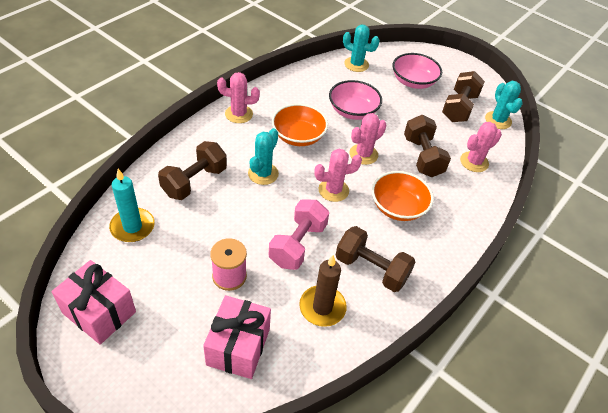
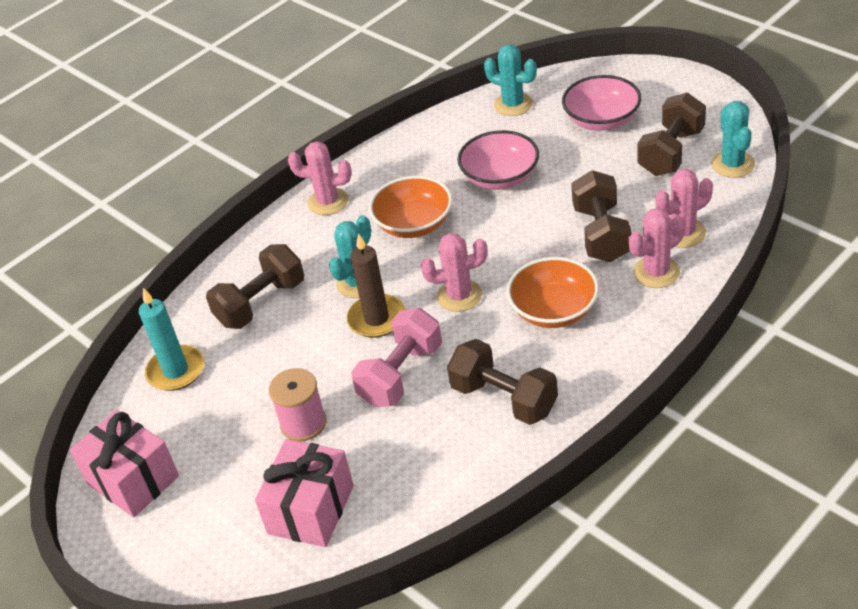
camera: 15 degrees right, 5 degrees down
brown candle [299,255,347,327] -> brown candle moved to [347,233,405,338]
pink cactus [349,113,387,165] -> pink cactus moved to [629,208,685,288]

